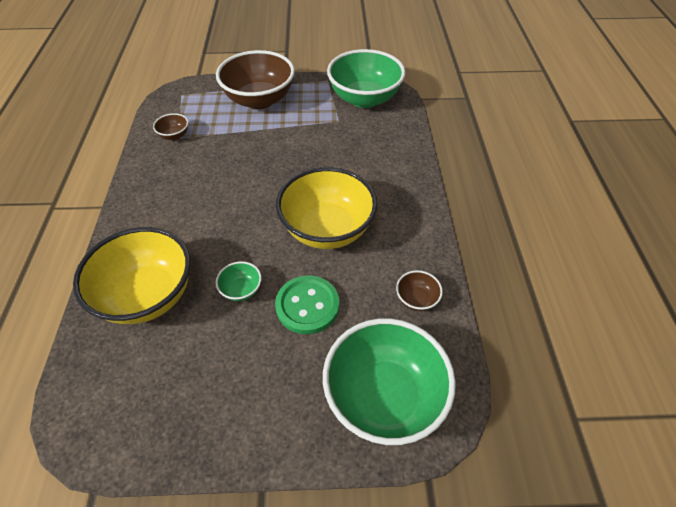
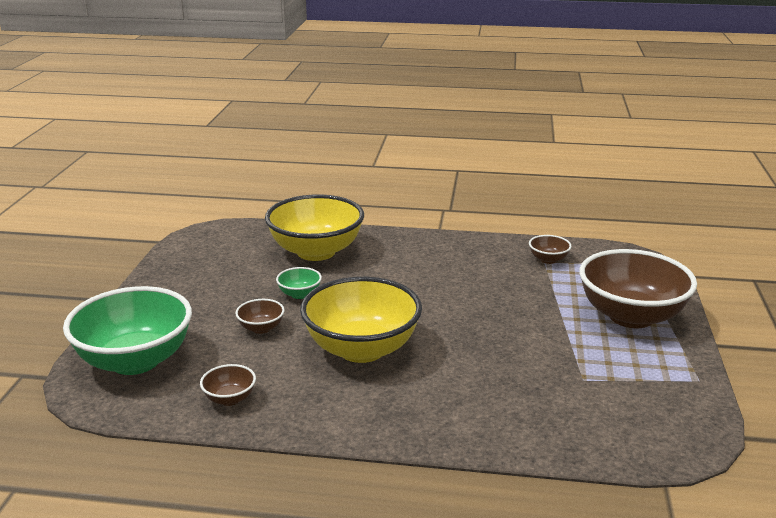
camera: 100 degrees right, 25 degrees down
green button [275,275,339,334] -> brown bowl [235,299,285,334]
green bowl [327,49,405,108] -> none

